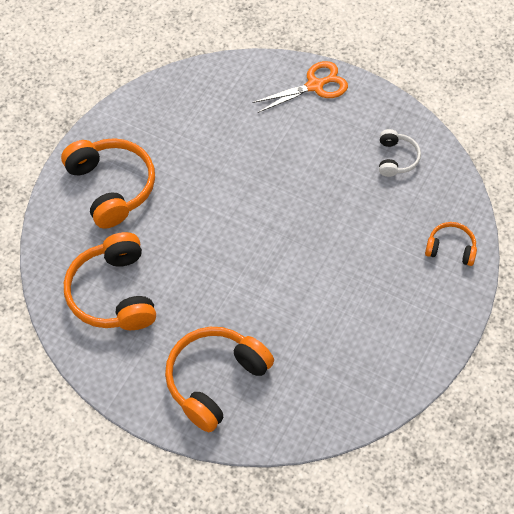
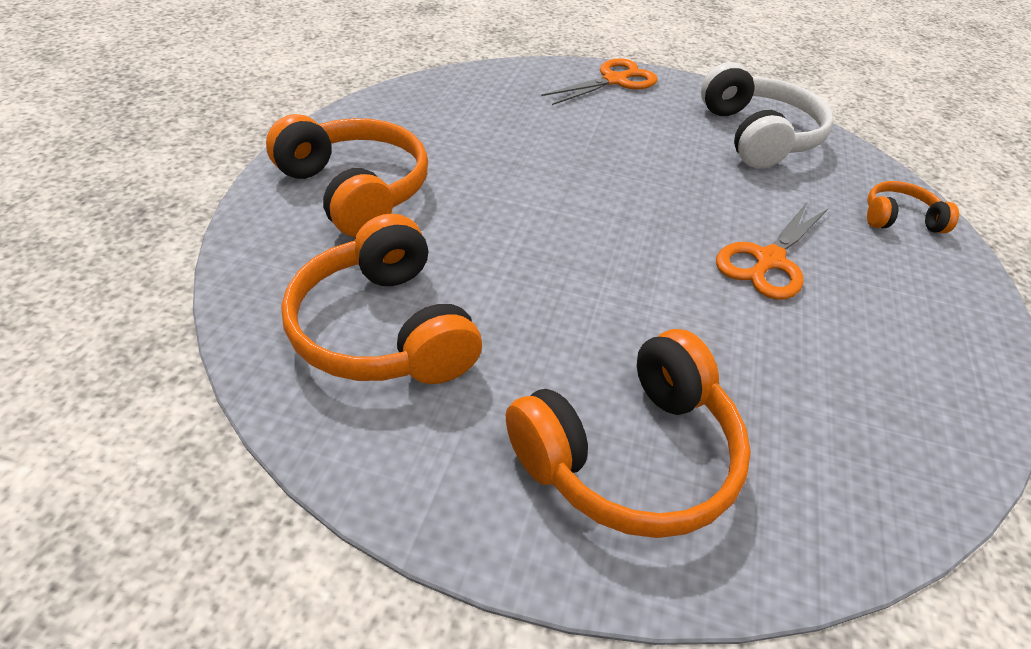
camera: 15 degrees left, 15 degrees down
orange headphones [165,327,274,432] -> orange headphones turned 150 degrees counterclockwise [506,329,751,538]
white headphones [379,129,421,177] -> white headphones [701,62,834,169], size x1.90
none -> orange scissors [716,201,828,300]

